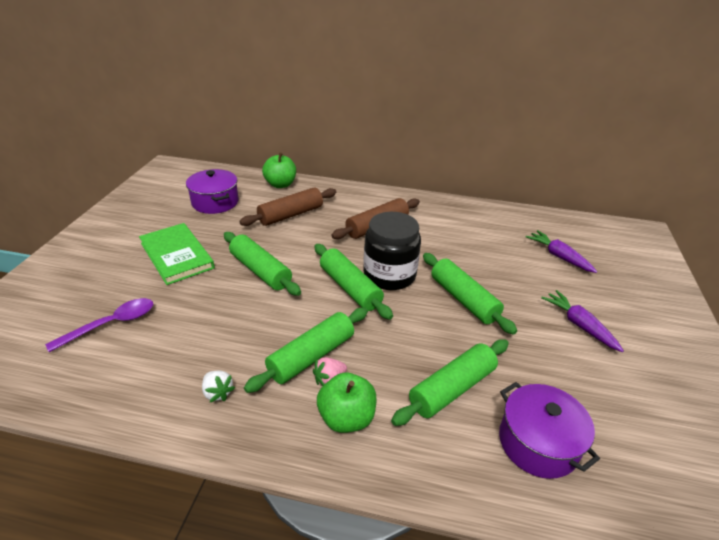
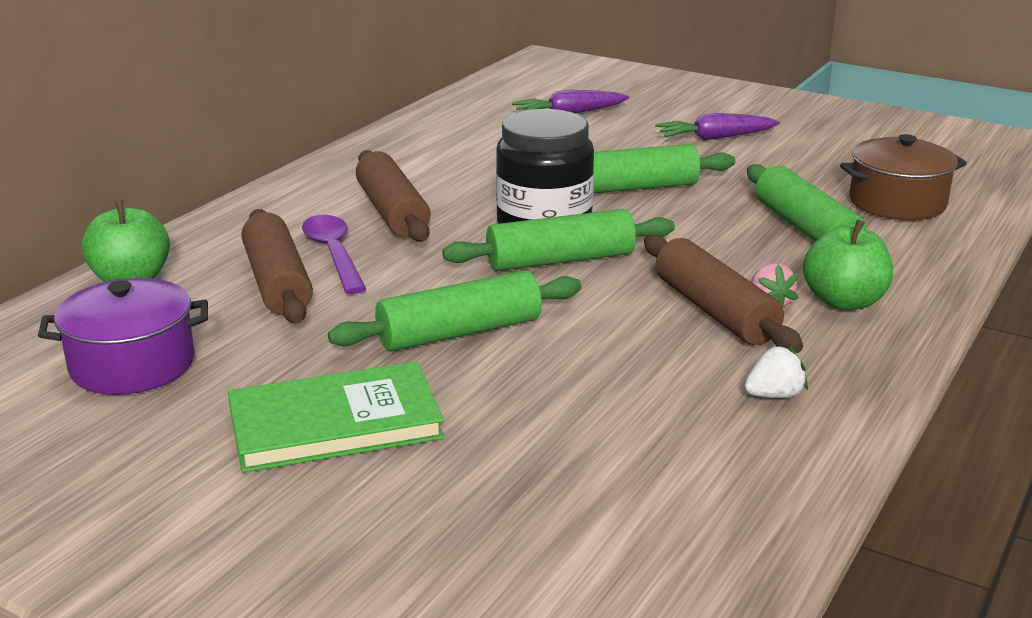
camera: 70 degrees left, 10 degrees down
purple spoon [45,298,153,352] -> purple spoon moved to [302,215,366,294]
green rolling pin [244,307,368,393] -> brown rolling pin [644,235,803,353]
purple pot [499,382,600,479] -> brown pot [840,134,967,220]

